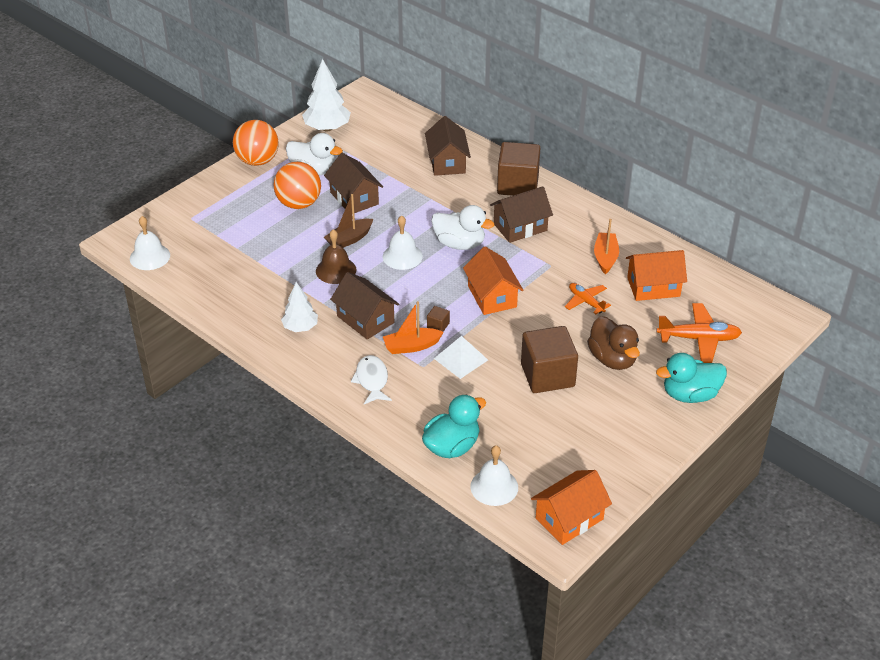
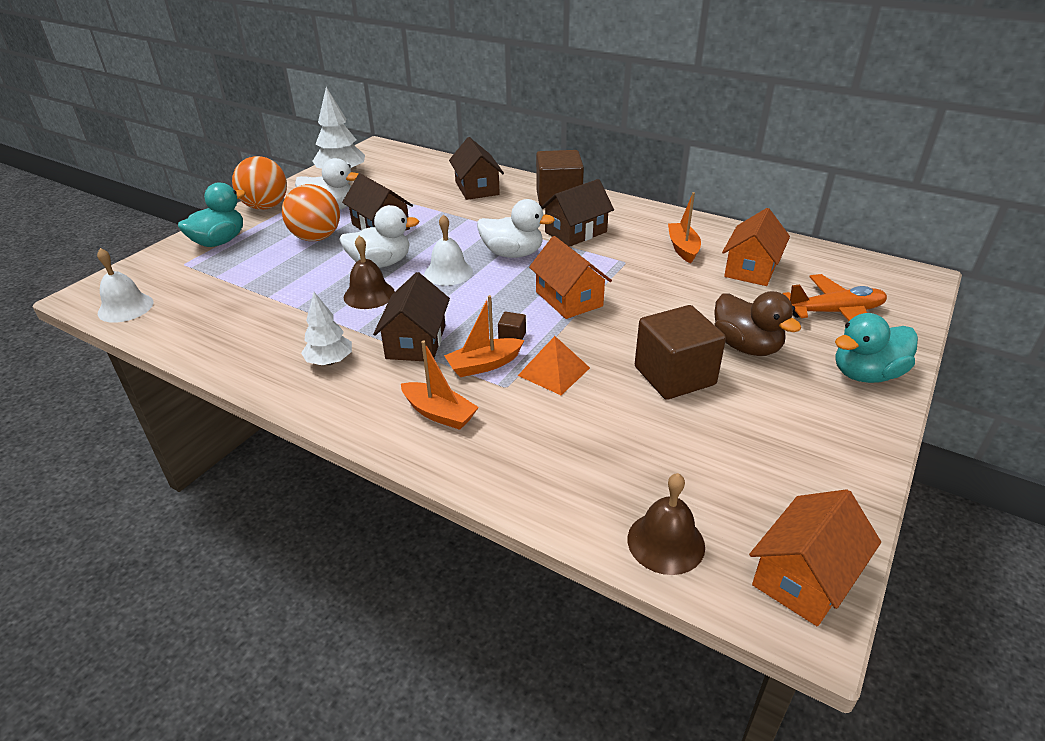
camera: 10 degrees left, 5 degrees down
brown boat [324,194,373,248] -> white duck [339,205,419,268]
brown house [330,272,399,340] -> brown house turned 60 degrees clockwise [373,272,450,361]
white fish [351,355,392,404] -> orange boat [401,340,479,430]
turquoise duck [422,395,486,458] -> turquoise duck moved to [178,182,246,247]
white pyramid [434,336,488,379] -> orange pyramid [518,336,590,395]
white bell [470,445,518,506] -> brown bell [628,473,705,575]
orange plane [565,283,611,314] -> none
orange house [626,250,687,301] -> orange house turned 45 degrees counterclockwise [722,208,790,286]

